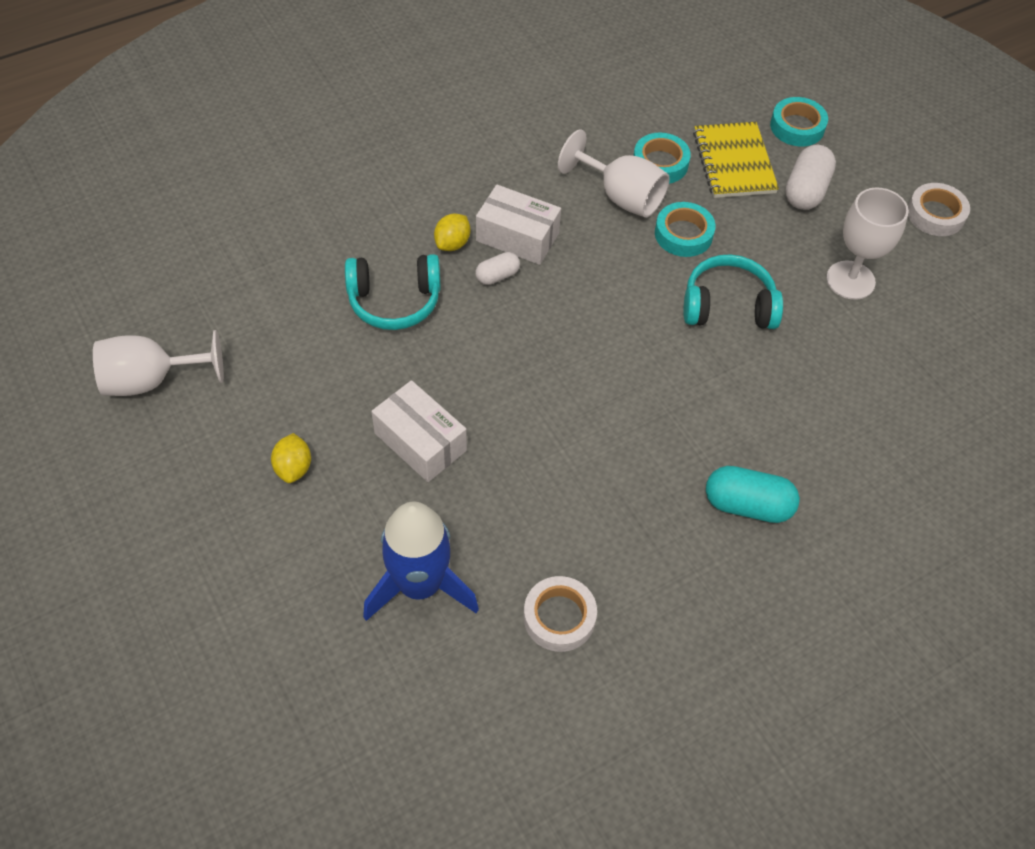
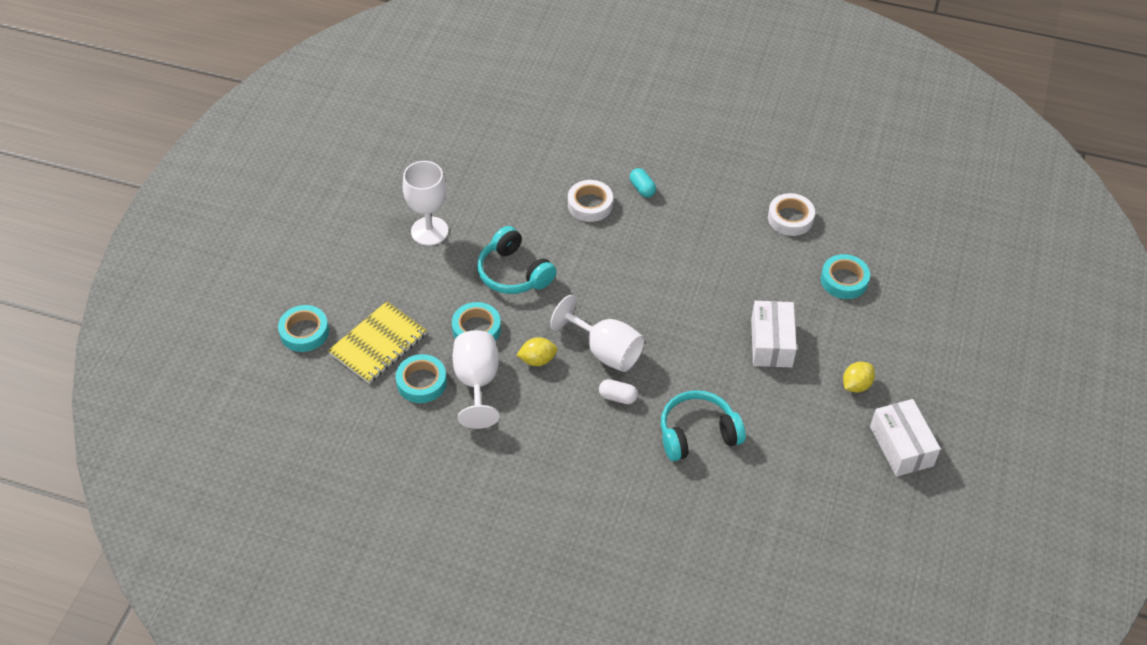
camera: 130 degrees left, 5 degrees down
white goblet [93,330,224,396] -> white goblet moved to [550,295,645,372]
turquoise headphones [345,254,441,330] -> turquoise headphones turned 60 degrees counterclockwise [661,390,746,461]
blue rocket [363,502,479,621] -> turquoise tape [821,254,870,299]
yellow lemon [434,214,471,251] -> yellow lemon moved to [517,337,558,366]
white box [476,185,561,265] -> white box moved to [870,399,941,477]
turquoise capsule [706,466,800,523] -> turquoise capsule [630,168,656,198], size x0.58
white capsule [785,145,836,210] -> none
white tape [908,183,970,236] -> white tape moved to [568,180,613,222]

